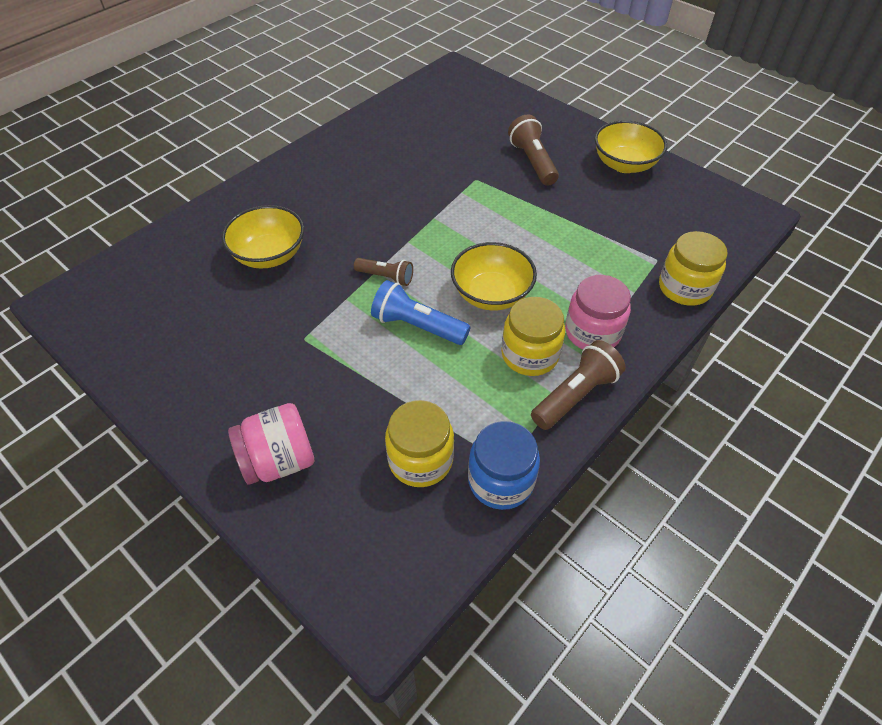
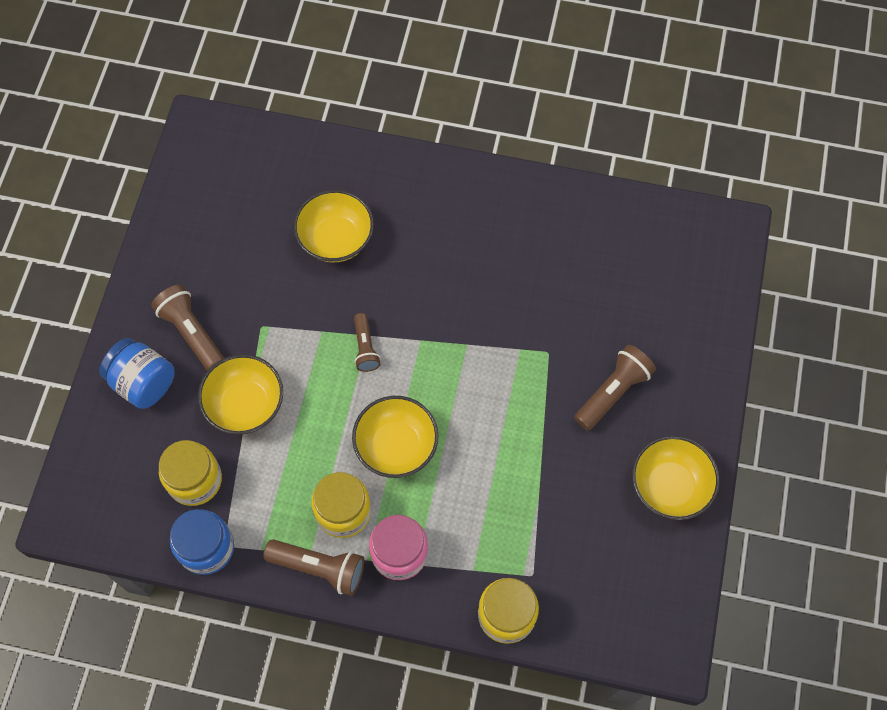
camera: 60 degrees right, 15 degrees up
pink jar [228,403,314,485] -> blue jar [99,338,175,409]
blue flashlight [371,280,471,345] -> none
none -> brown flashlight [151,284,224,371]
none -> yellow bowl [198,354,283,435]

